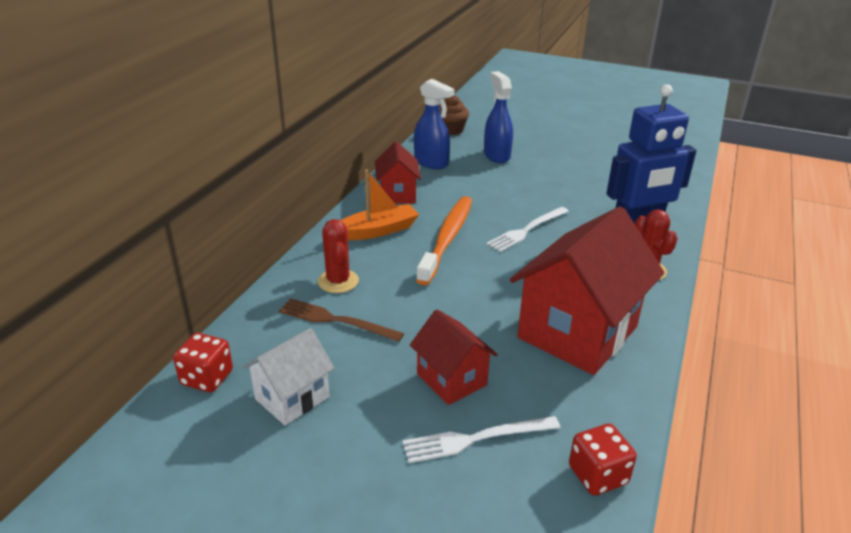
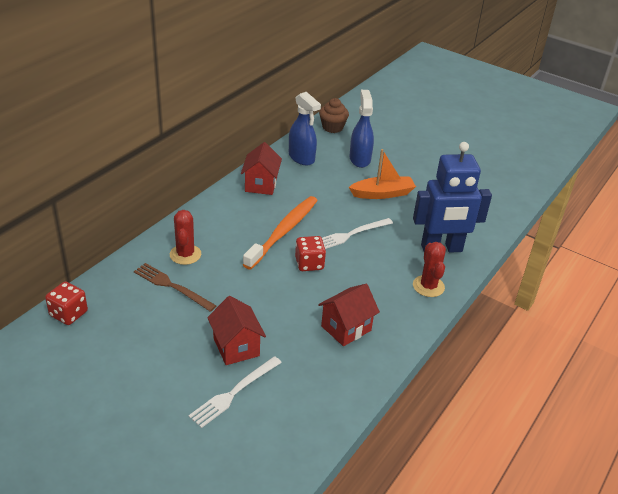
camera: 10 degrees right, 5 degrees up
white house [243,328,334,425] -> none
orange boat [340,169,419,240] -> orange boat moved to [349,149,416,199]
white fork [402,416,560,463] -> white fork turned 45 degrees counterclockwise [188,356,282,428]
red house [510,206,664,375] -> red house [318,284,380,346], size x0.53
red dice [569,423,637,496] -> red dice moved to [295,236,326,271]

